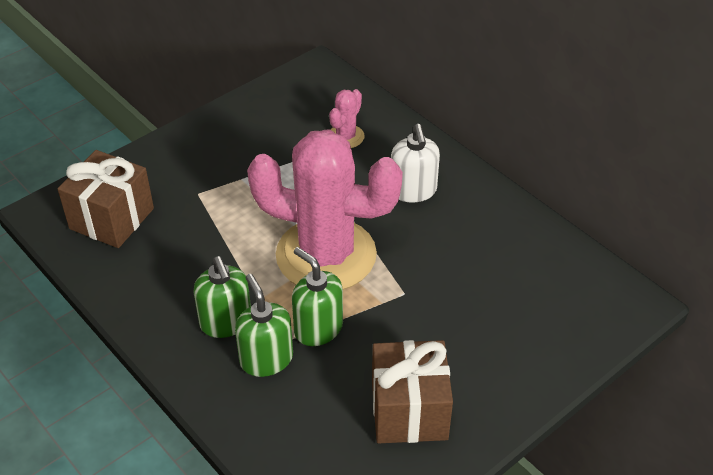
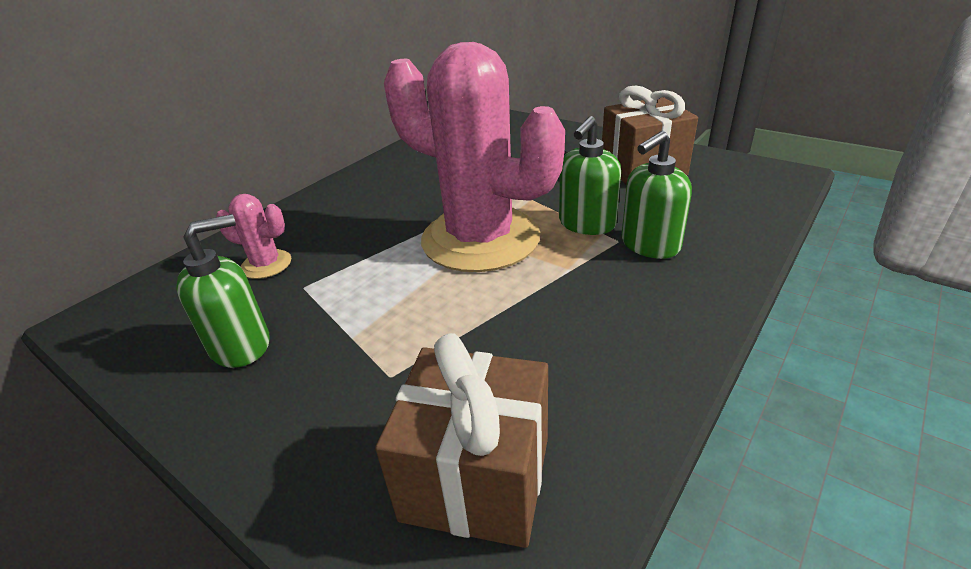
camera: 100 degrees left, 10 degrees down
green soap dispenser [193,256,251,338] -> green soap dispenser moved to [176,214,270,368]
pink cactus [247,129,403,290] -> pink cactus turned 60 degrees counterclockwise [384,42,565,272]
white soap dispenser [391,124,440,203] -> none

